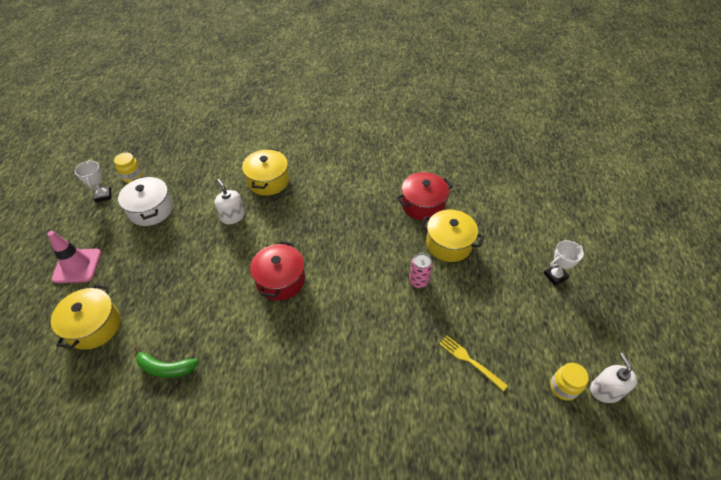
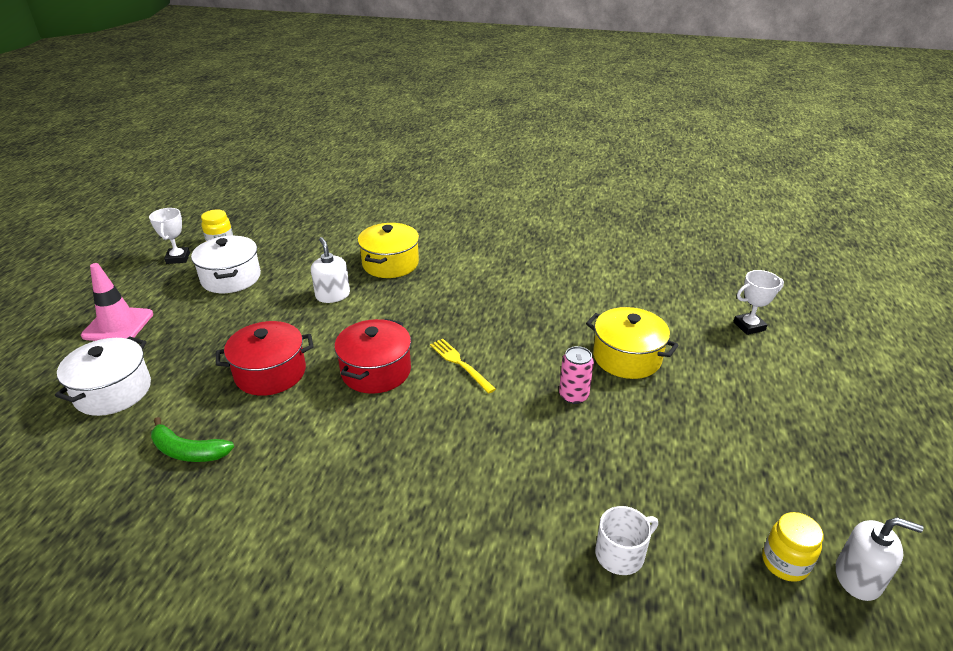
camera: 10 degrees right, 15 degrees down
yellow pot [51,284,121,350] -> white pot [55,337,151,416]
red pot [397,172,453,221] -> red pot moved to [216,321,314,396]
yellow fork [439,335,508,392] -> yellow fork moved to [430,339,496,394]
white trophy [543,240,584,286] -> white trophy moved to [733,270,784,335]
white soap dispenser [590,353,637,403] -> white soap dispenser turned 105 degrees clockwise [836,517,924,601]
none -> white mug [595,506,658,575]

